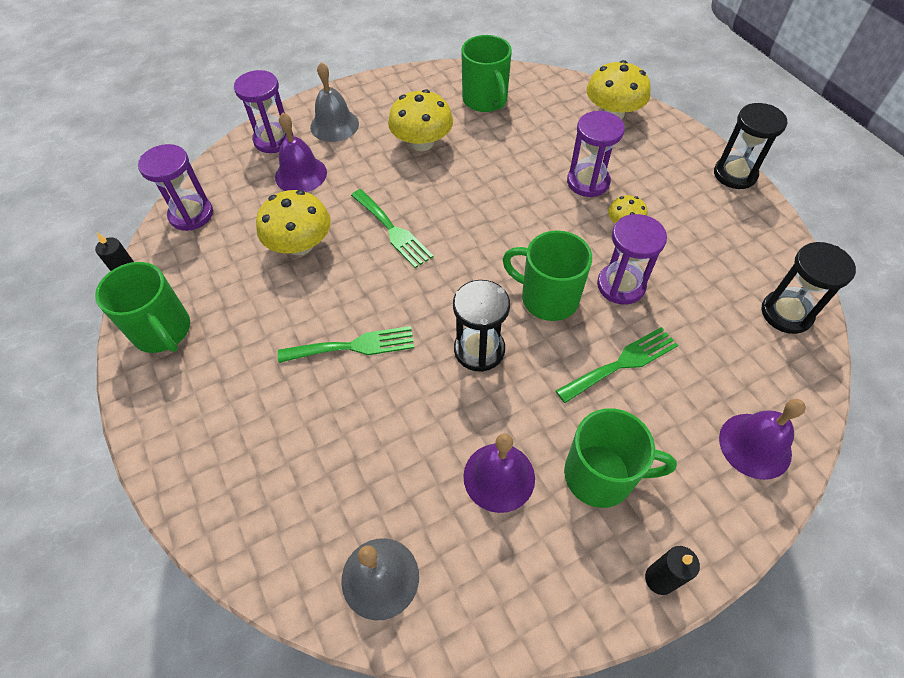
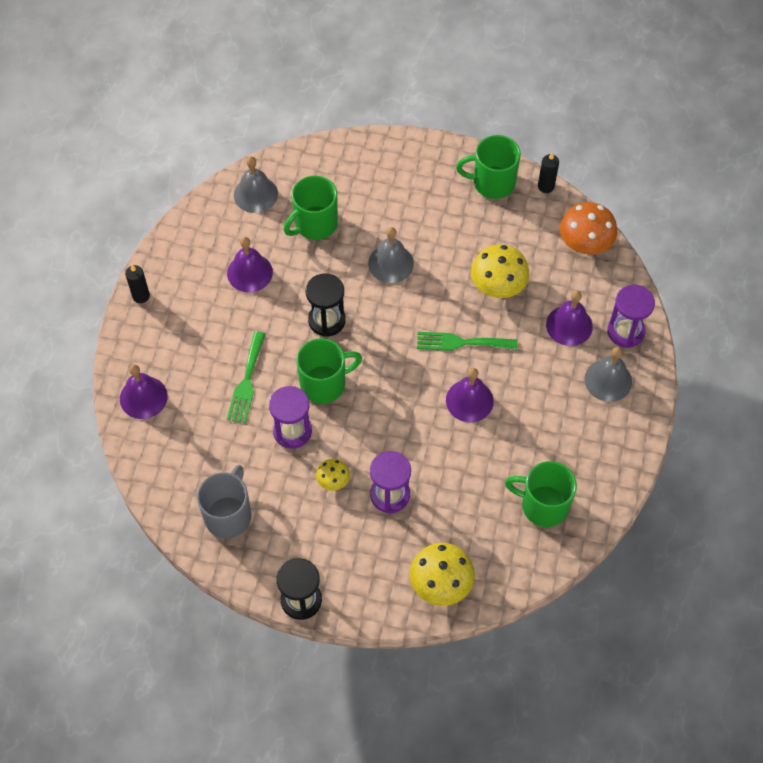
camera: 130 degrees right, 5 degrees up
purple hourglass [138,144,213,231] -> orange mushroom [560,202,618,254]
green fork [278,326,414,363] -> grey bell [368,227,414,283]
yellow mushroom [388,89,453,151] -> none
green mug [564,408,677,508] -> green mug moved to [284,175,338,240]
black hourglass [761,242,856,334] -> none
none -> grey mug [197,465,251,538]
none -> purple bell [446,368,494,422]

